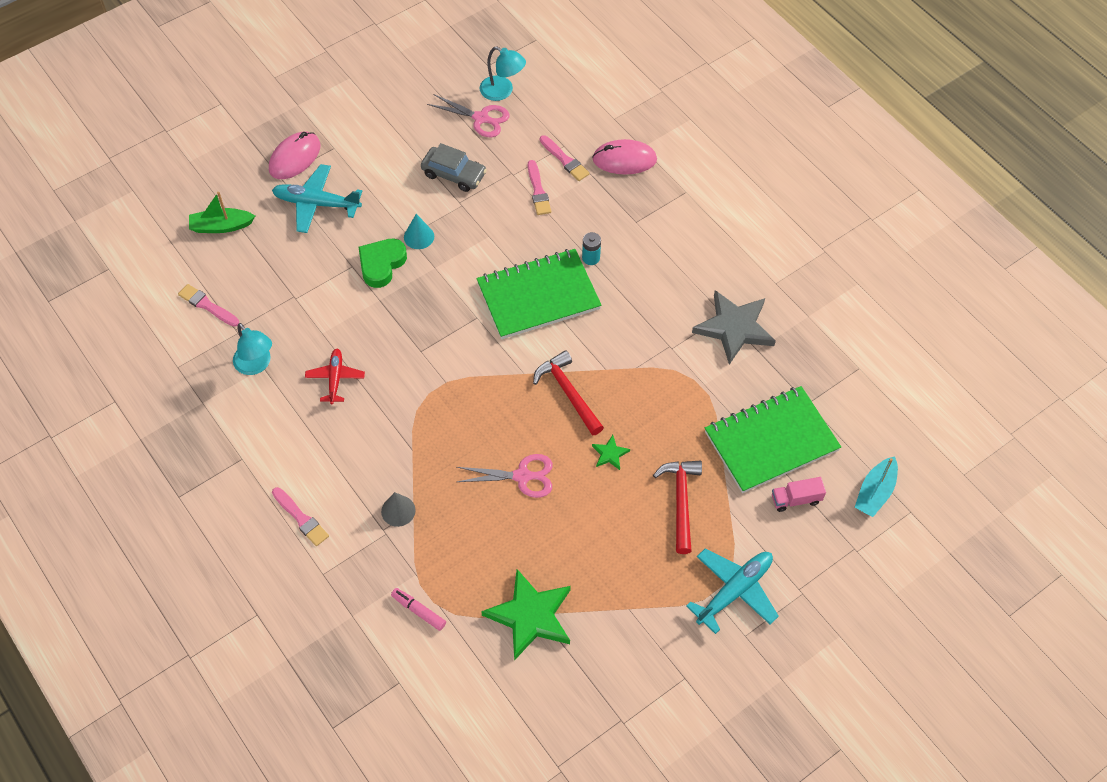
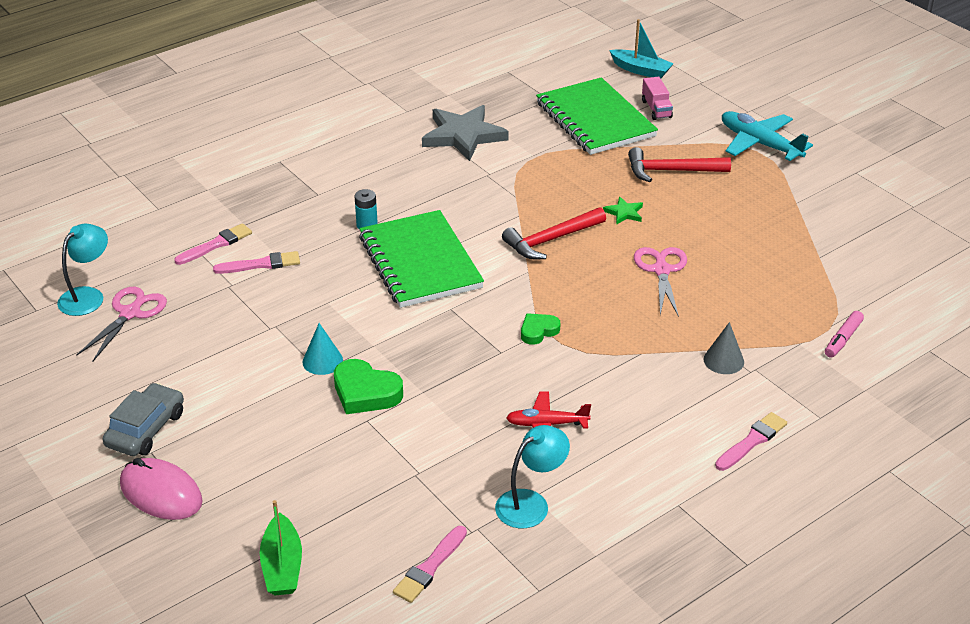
camera: 90 degrees left, 20 degrees down
turquoise plane [272,164,362,233] -> none
grey car [421,143,487,192] -> grey car moved to [103,383,184,456]
green star [481,569,571,661] -> none
pink mouse [592,139,657,175] -> none
none -> green heart [521,313,561,345]

